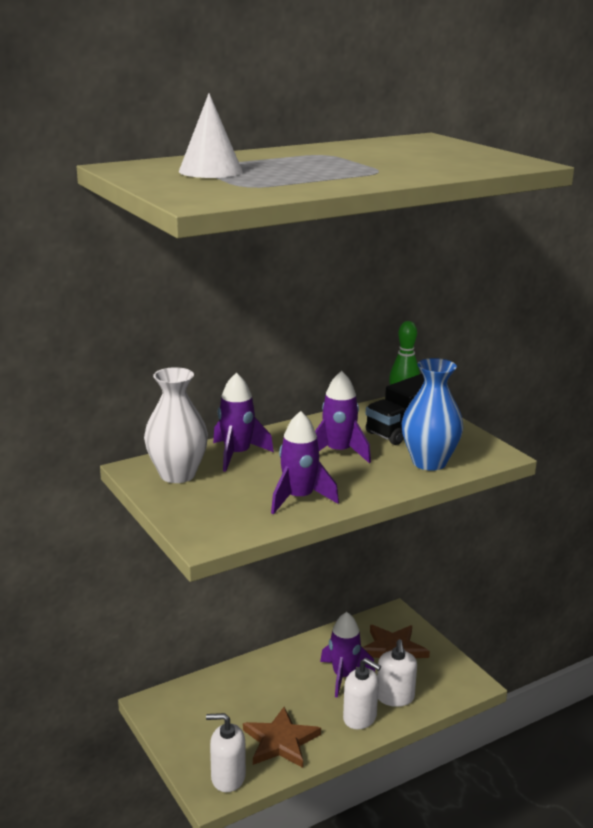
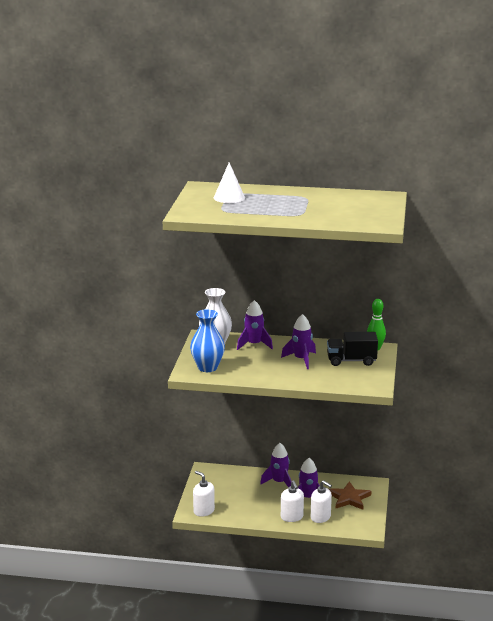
camera: 40 degrees right, 0 degrees up
brown star [243,707,321,768] -> none
purple rocket [271,411,339,514] -> purple rocket moved to [260,443,292,488]
white soap dispenser [377,639,417,707] -> white soap dispenser turned 90 degrees counterclockwise [311,480,332,523]
blue vase [402,358,463,471] -> blue vase moved to [190,309,225,372]

